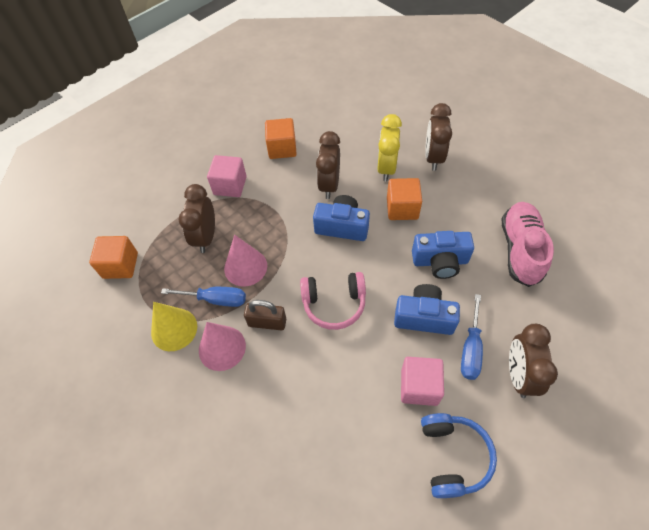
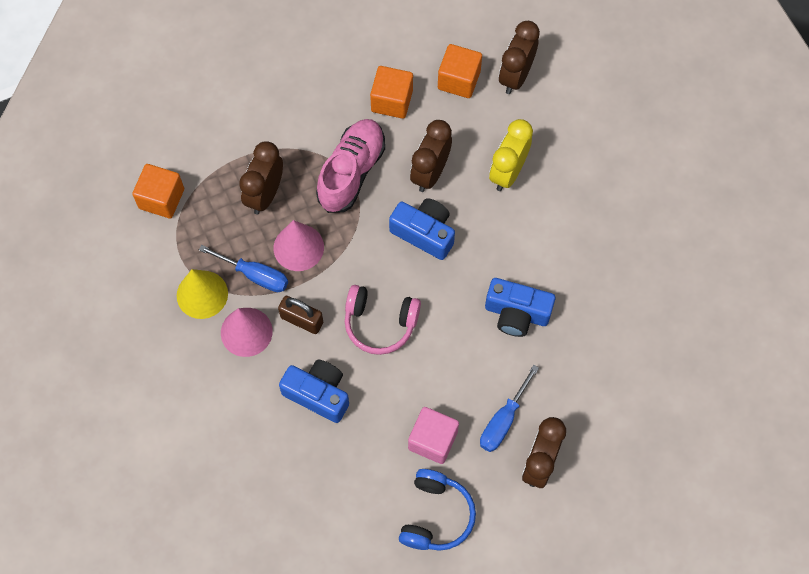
camera: 15 degrees right, 10 degrees up
pink cube [207,155,247,197] -> none
orange cube [387,178,422,220] -> orange cube moved to [438,44,482,98]
blue camera [394,284,460,335] -> blue camera moved to [279,360,349,423]
brown clock [425,103,452,171] -> brown clock moved to [499,21,540,94]
pink shoe [502,202,554,287] -> pink shoe moved to [316,119,385,213]

